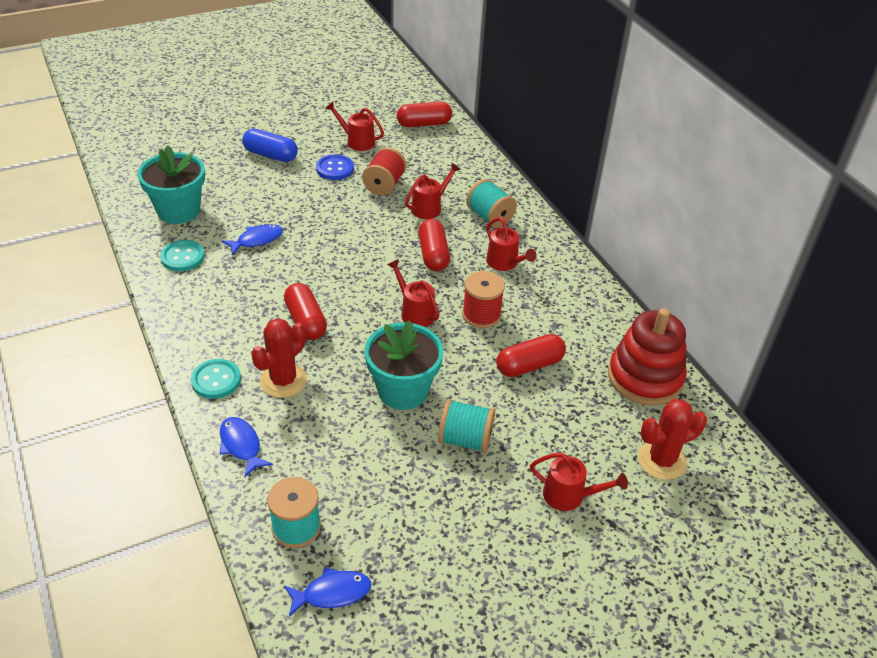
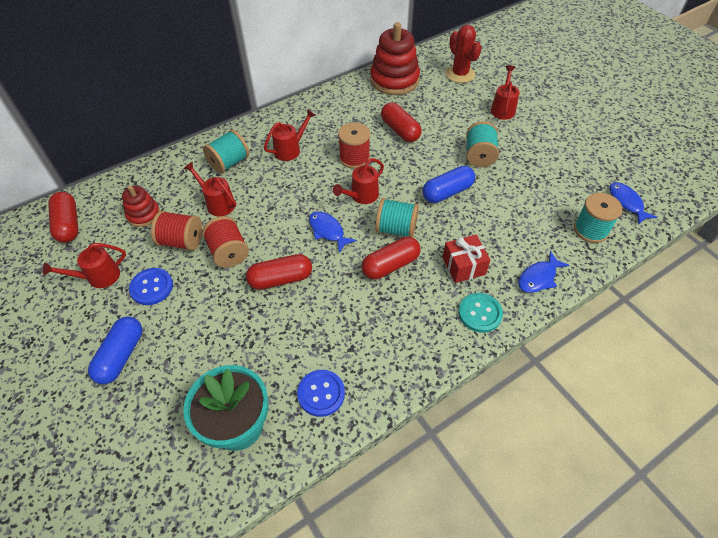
camera: 95 degrees left, 10 degrees up
turquoise button [160,240,205,271] -> blue button [297,370,345,417]
blue fish [222,224,283,255] -> blue fish moved to [309,211,357,253]
red cactus [251,318,307,398] -> red gift [443,235,491,283]
red watering can [326,101,384,151] -> red watering can turned 45 degrees clockwise [43,243,126,288]
turquoise flower pot [364,320,444,410] -> blue capsule [422,166,475,203]
red capsule [418,219,450,271] -> red capsule moved to [246,254,312,290]
none -> red stacking toy [122,185,160,227]
none -> red spool [202,216,249,268]
none -> turquoise spool [375,198,419,238]

